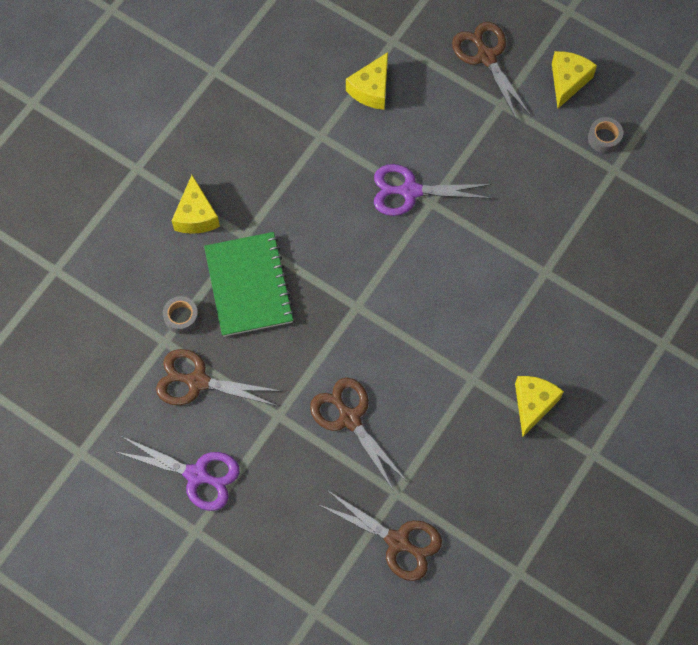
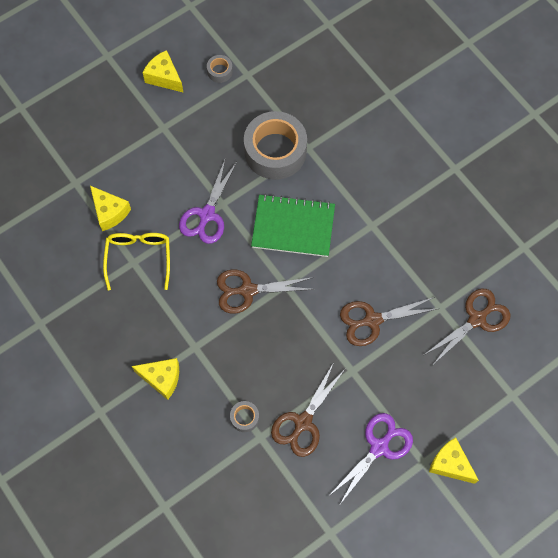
camera: 70 degrees left, 0 degrees up
green notebook [204,232,295,337] -> green notebook moved to [251,194,335,257]
brown scissors [452,22,531,120] -> brown scissors moved to [217,269,315,313]
yellow cheese [515,376,564,437] -> yellow cheese moved to [429,438,479,484]
none -> yellow glasses [103,233,170,291]
none -> grey tape [244,111,307,180]

